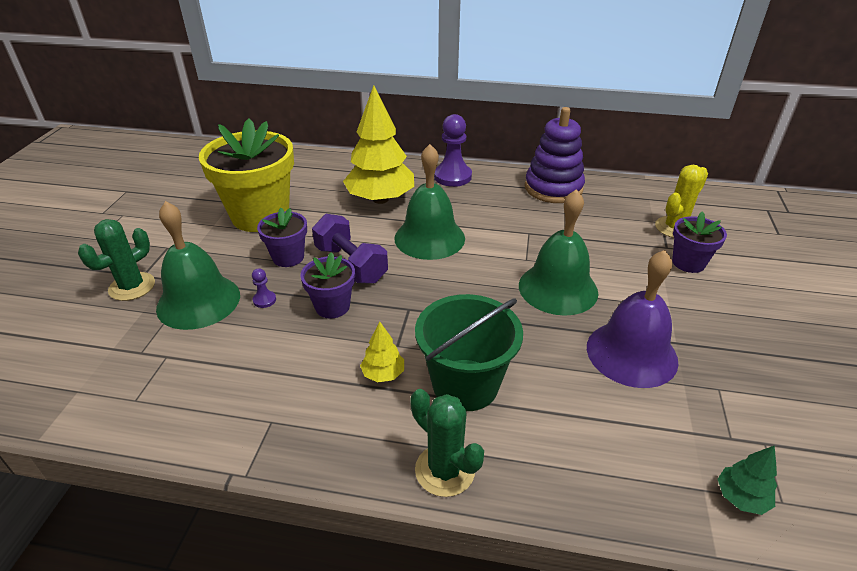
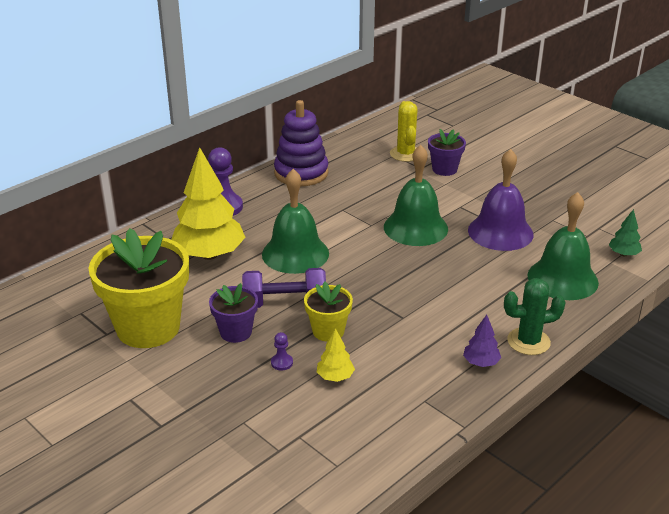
camera: 55 degrees left, 5 degrees down
green cactus [78,219,155,301] -> none
green bell [156,201,240,330] -> green bell moved to [527,192,599,300]
purple flower pot [300,252,355,318] -> yellow flower pot [304,282,353,342]
yellow tree [360,321,404,382] -> yellow tree moved to [317,328,355,382]
green bucket [415,294,523,411] -> none
none -> purple tree [463,315,501,367]

